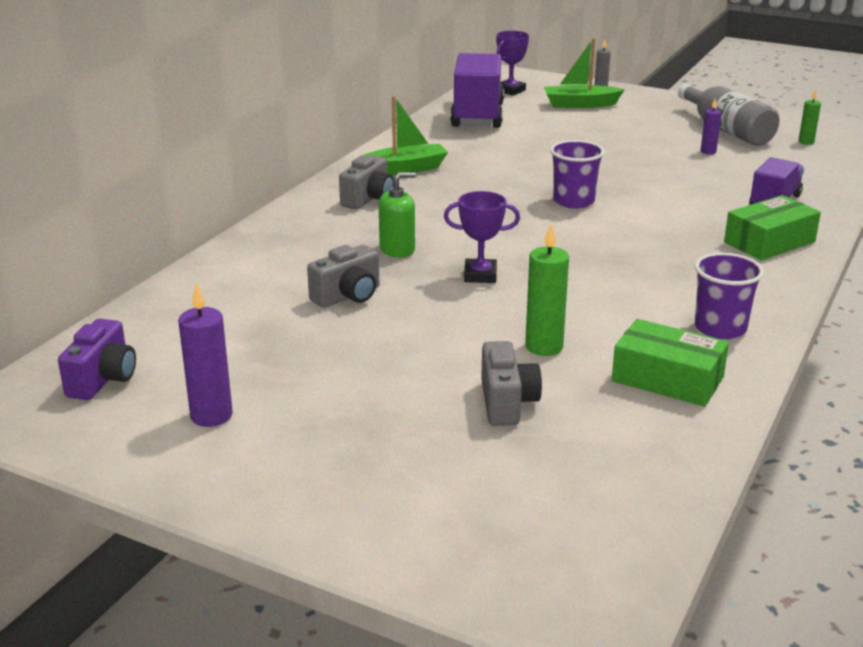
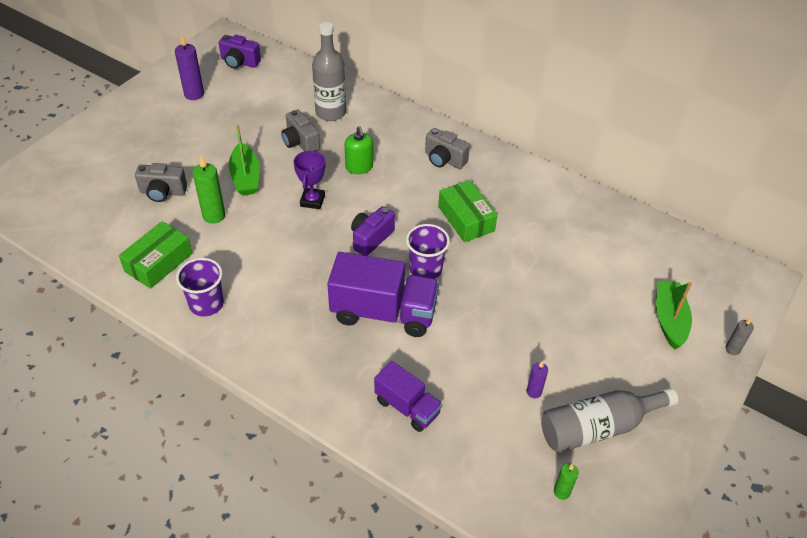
camera: 95 degrees right, 20 degrees up
green boat [363,96,448,175] -> green boat moved to [229,125,260,196]
purple truck [450,53,504,128] -> purple truck moved to [327,252,439,337]
purple trophy [496,31,529,96] -> none
green box [724,195,821,260] -> green box moved to [438,180,497,242]
none -> grey bottle [312,22,346,121]
none -> purple camera [351,206,395,256]

